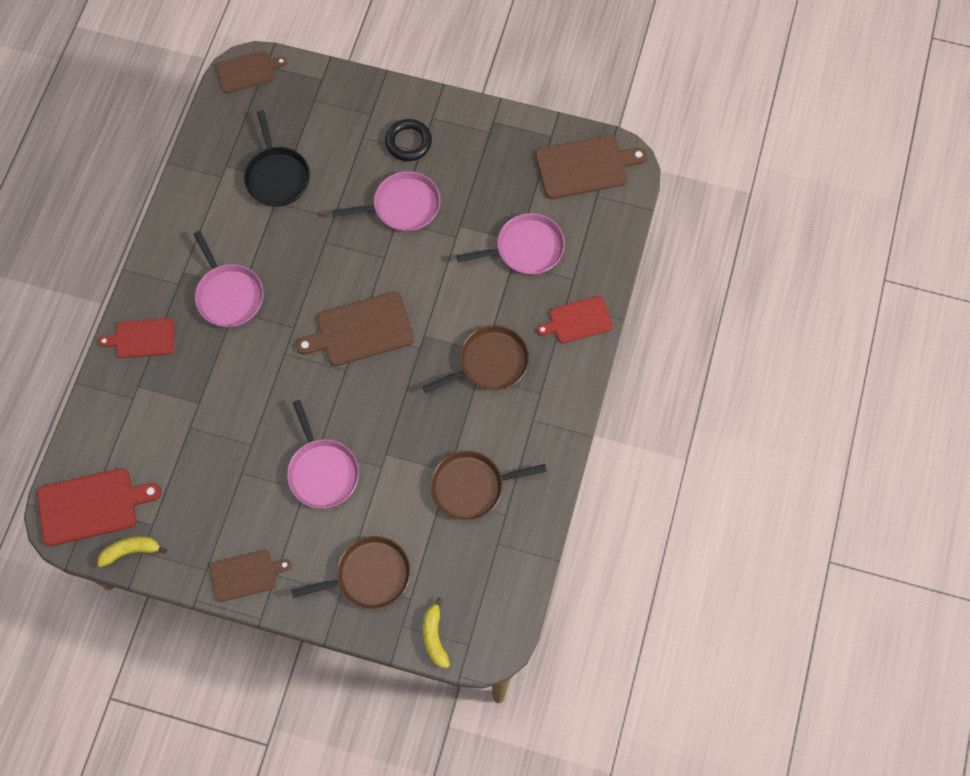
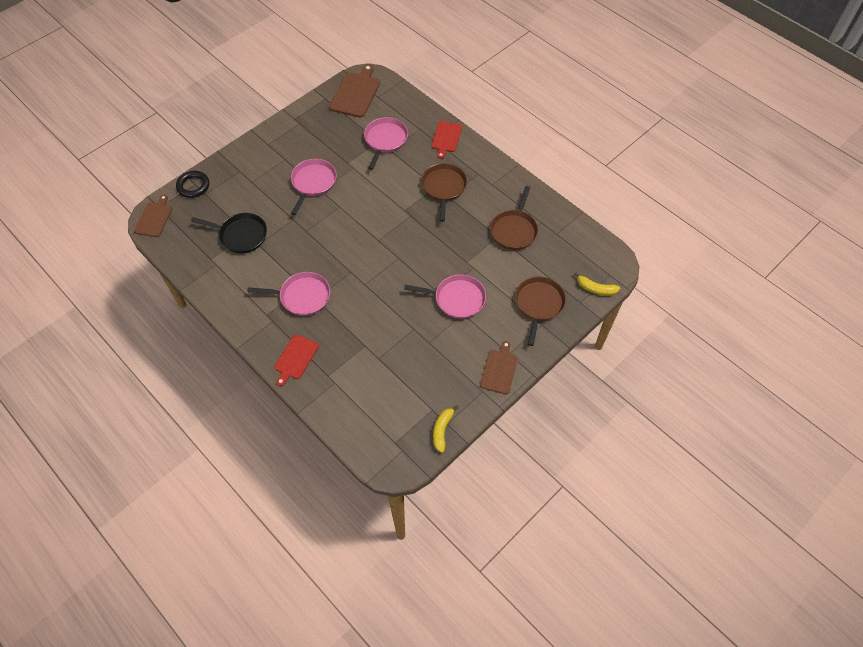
camera: 60 degrees left, 10 degrees down
red cutting board [37,468,161,546] -> none
brown cutting board [296,292,414,366] -> none
black ring [385,119,432,161] -> black ring moved to [176,171,209,198]

